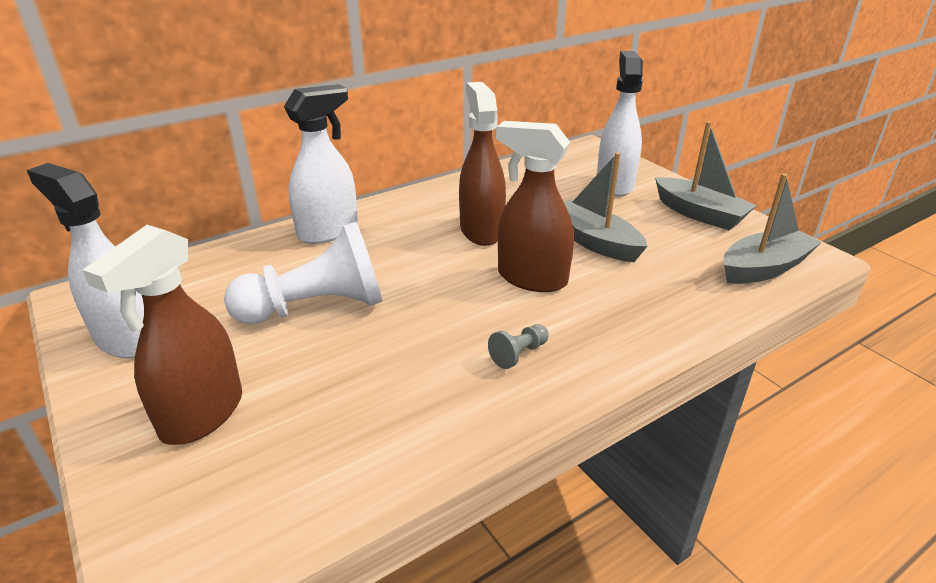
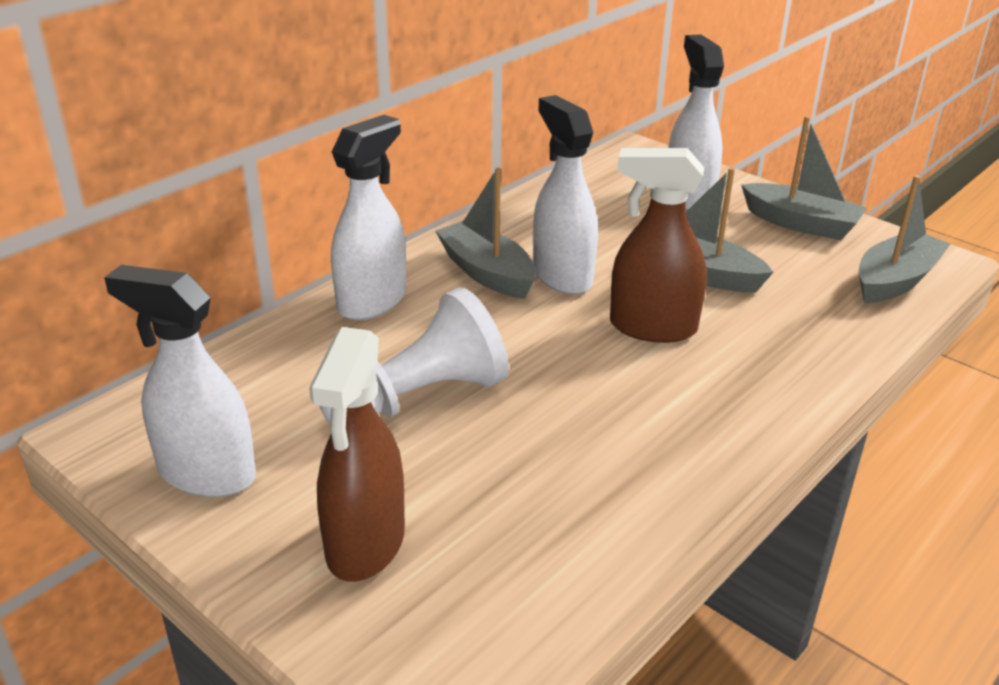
camera: 15 degrees left, 0 degrees up
brown spray bottle [459,82,506,246] -> white spray bottle [533,95,598,295]
grey pawn [488,324,549,369] -> none
none -> grey boat [435,168,536,299]

